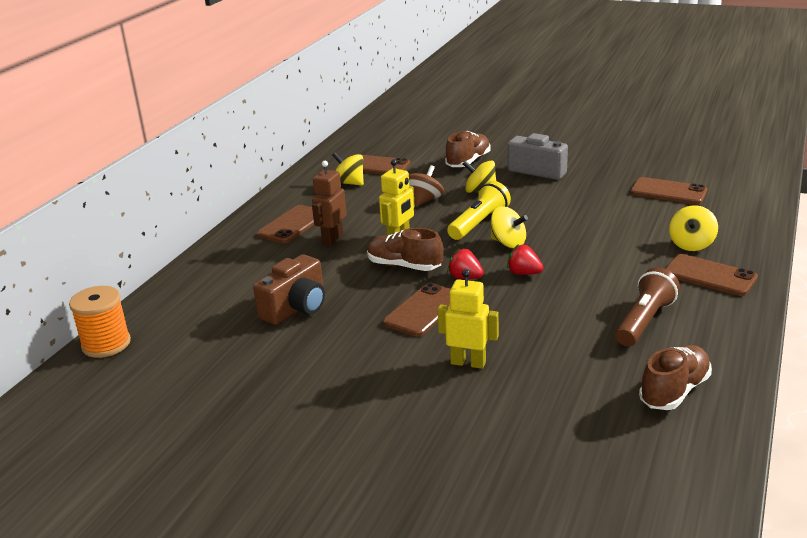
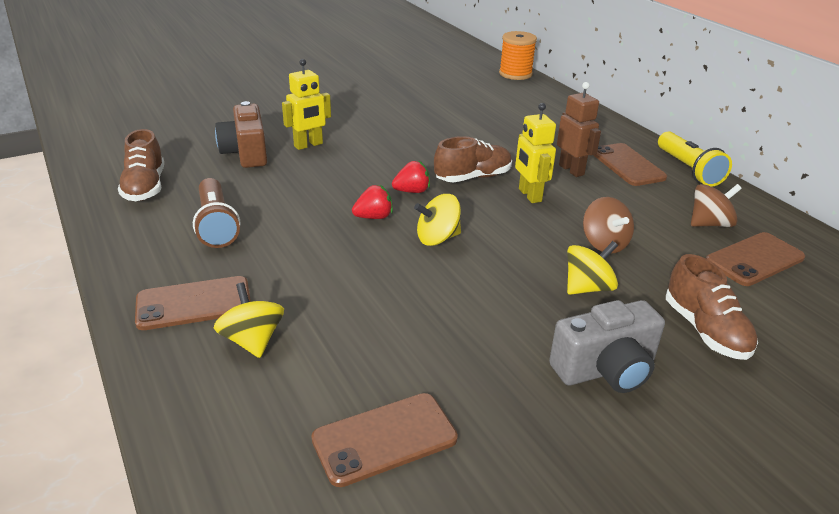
camera: 125 degrees right, 5 degrees up
brown camera [253,254,325,325] -> brown camera moved to [215,101,267,168]
yellow spinning top [332,152,364,186] -> brown spinning top [691,184,742,227]
brown phone [383,283,451,337] -> none
yellow flashlight [447,181,511,240] -> yellow flashlight moved to [658,131,732,187]

